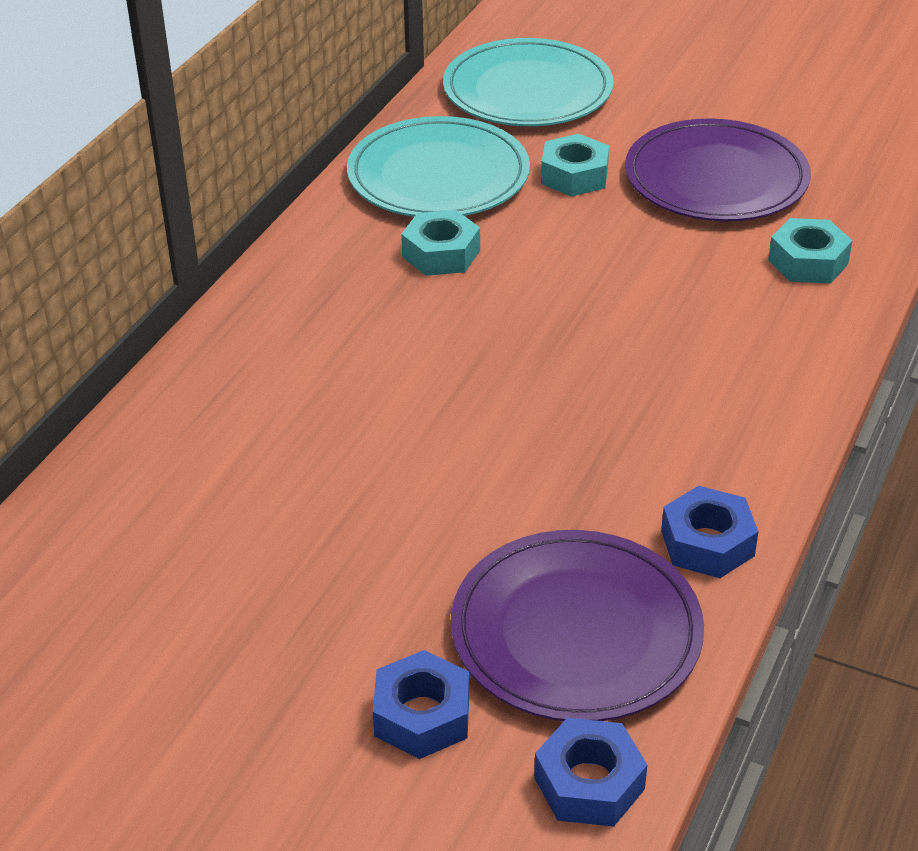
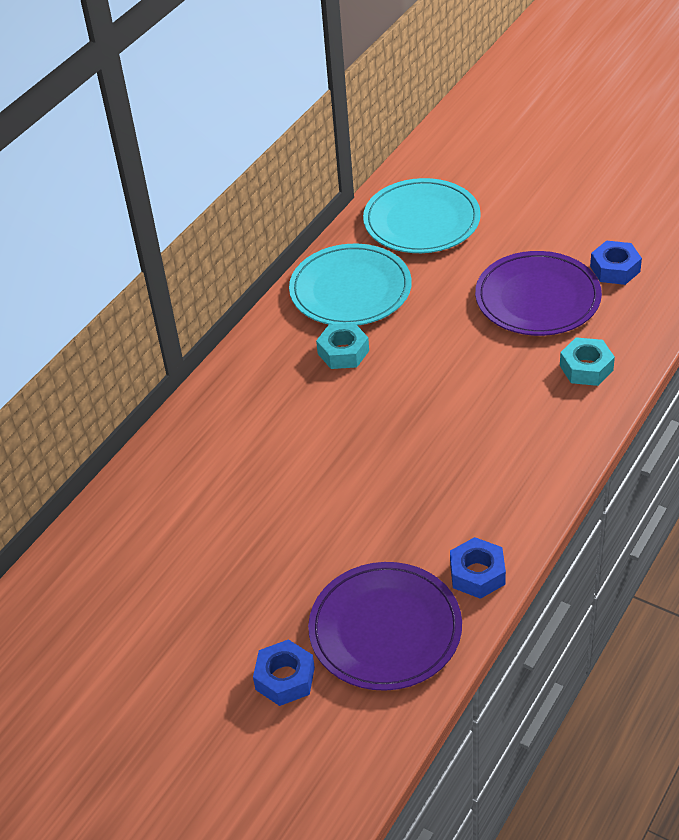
camera: 10 degrees right, 5 degrees up
blue nut [534,718,647,827] -> blue nut moved to [590,241,642,285]
turquoise nut [541,134,609,197] -> none

